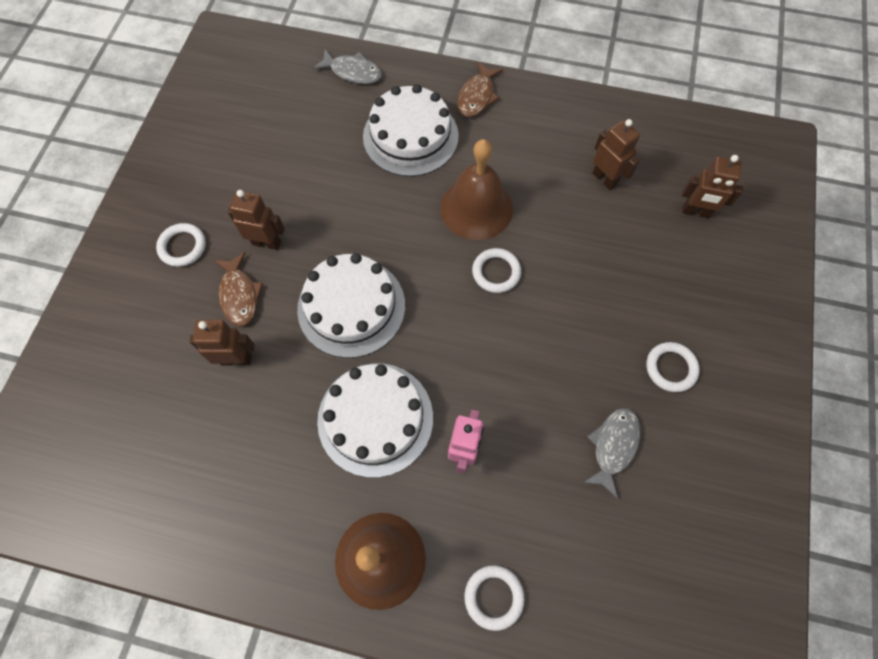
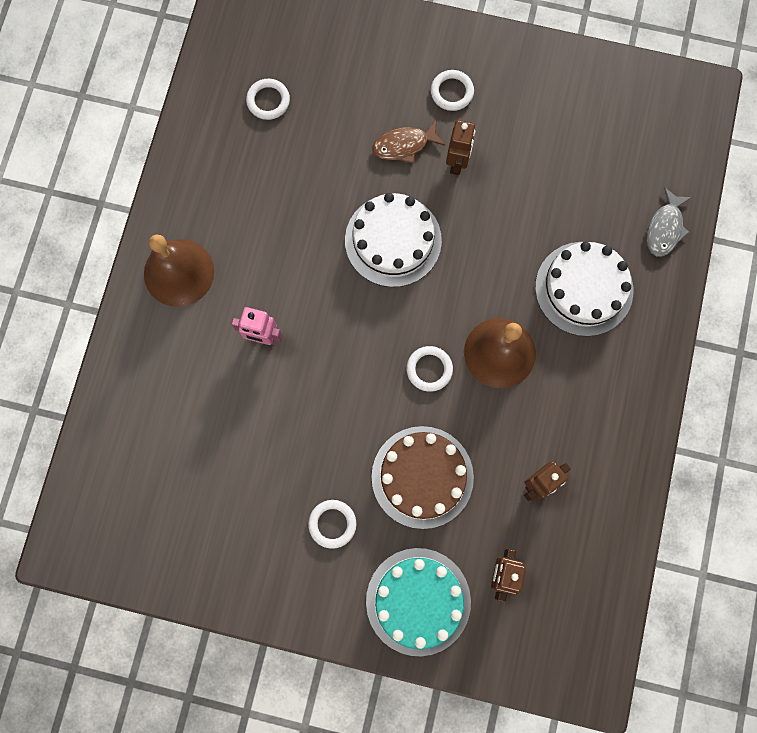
camera: 90 degrees right, 10 degrees up
brown robot [190,320,255,365] -> none
white cake [317,364,433,478] -> none
brown fish [457,62,503,117] -> none
white ring [464,565,525,631] -> white ring moved to [246,79,290,120]
grey fish [583,408,640,499] -> none
none -> turquoise cake [366,548,471,656]
none -> brown cake [372,426,474,529]

